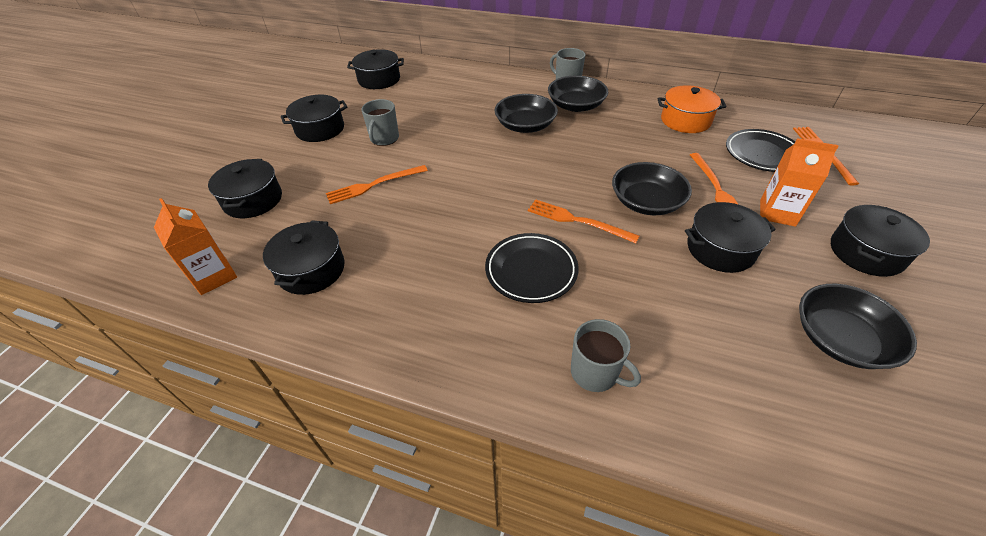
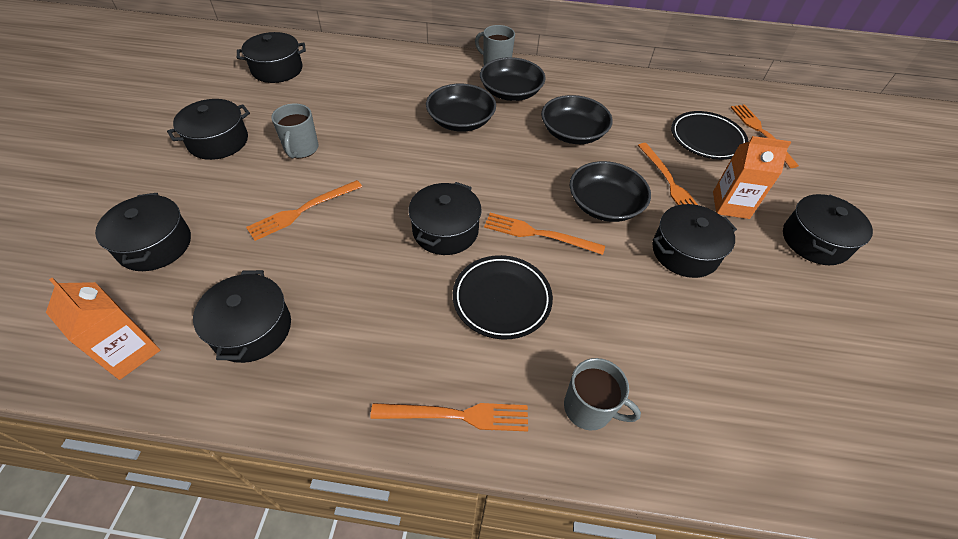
camera: 15 degrees left, 5 degrees up
orange pot [658,85,726,133] -> none
black bowl [799,284,917,369] -> black bowl moved to [541,95,613,144]
none -> orange fork [370,403,528,432]
none -> black pot [409,182,482,255]

